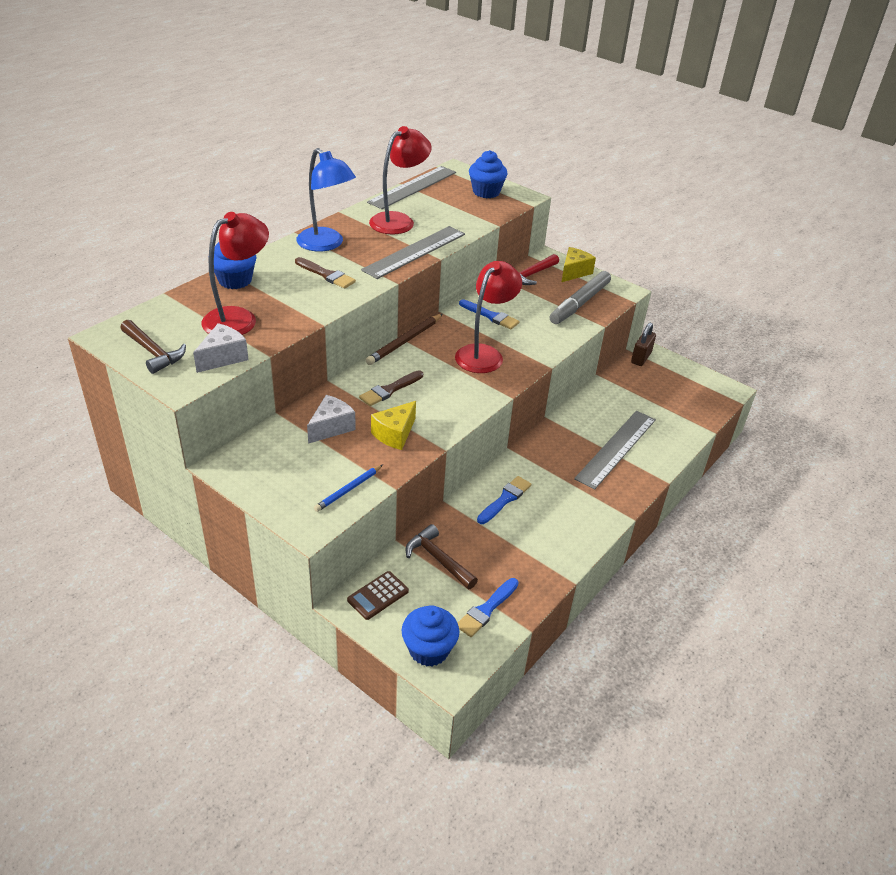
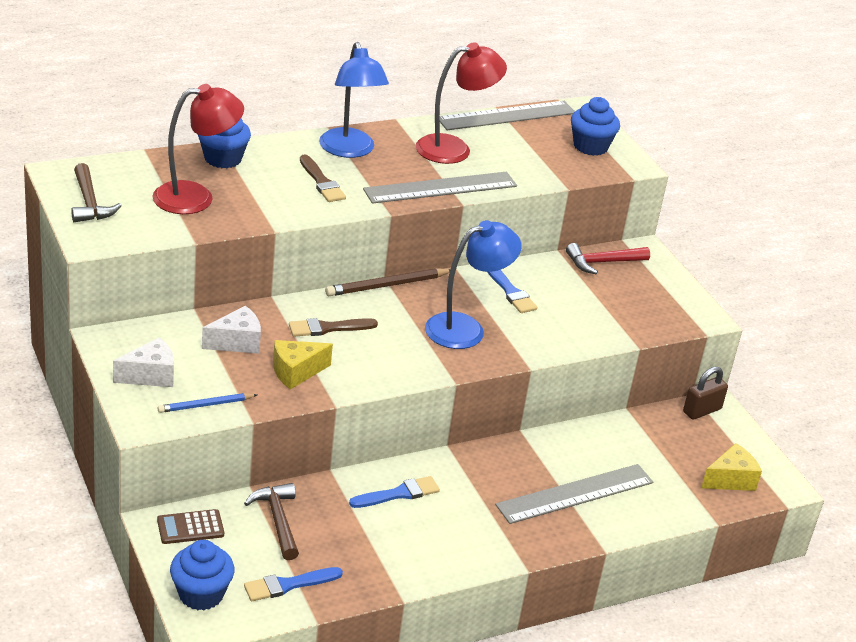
camera: 25 degrees right, 5 degrees down
white cheese [193,323,249,373] -> white cheese moved to [113,337,174,387]
red lamp [455,261,522,373] -> blue lamp [425,220,522,349]
grey marker [550,271,611,324] -> none
yellow cheese [562,247,596,282] -> yellow cheese moved to [701,443,762,491]

